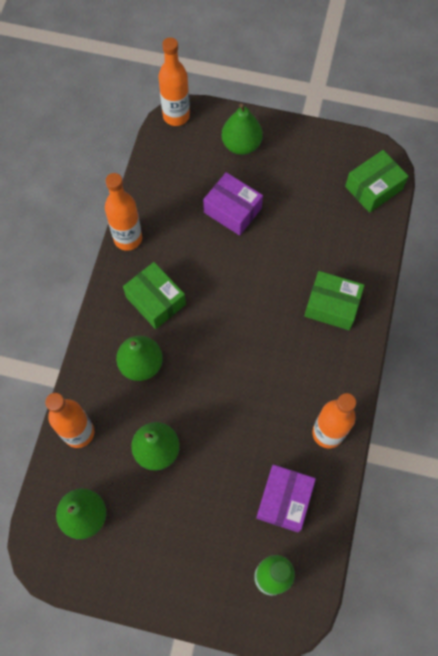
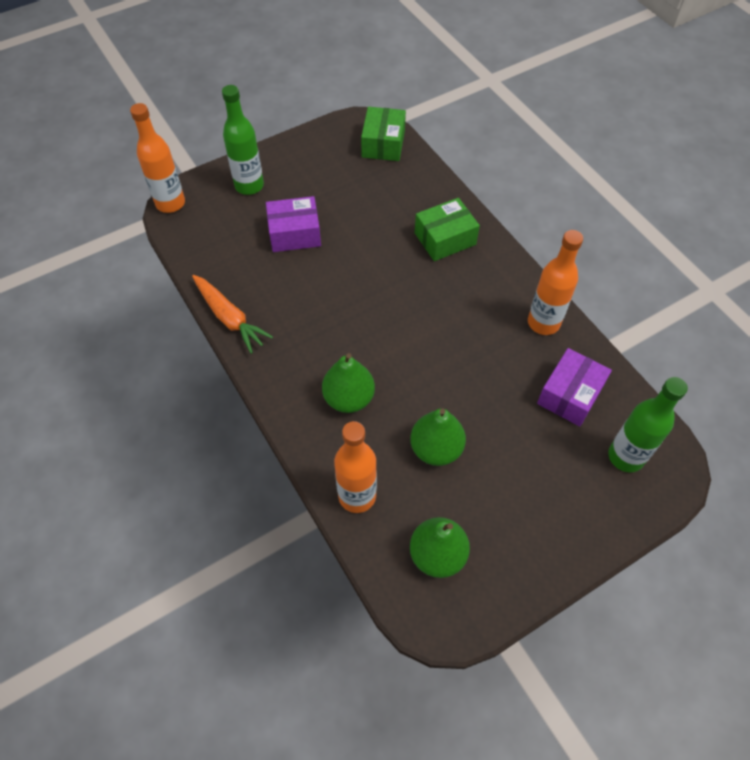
camera: 45 degrees left, 10 degrees down
orange bottle [105,173,142,251] -> orange carrot [192,275,273,354]
green box [123,262,186,329] -> none
green pear [222,104,263,155] -> green bottle [222,85,264,195]
purple box [256,465,316,532] -> purple box turned 60 degrees clockwise [537,348,612,426]

